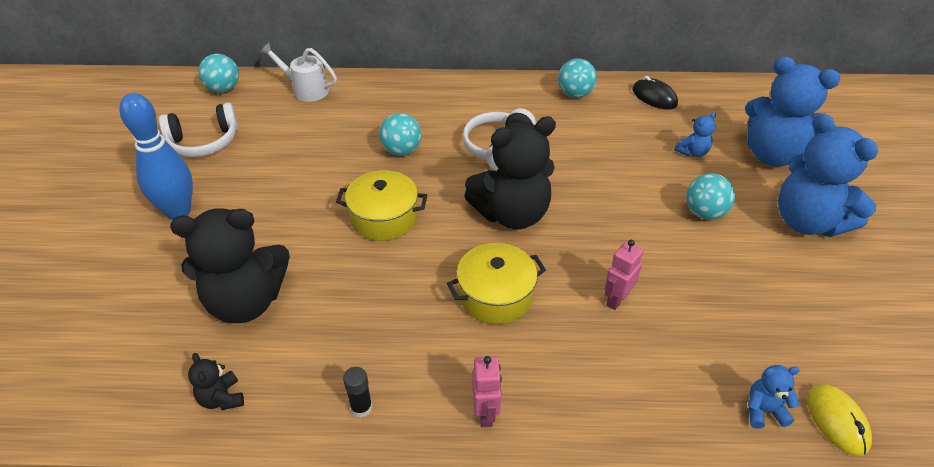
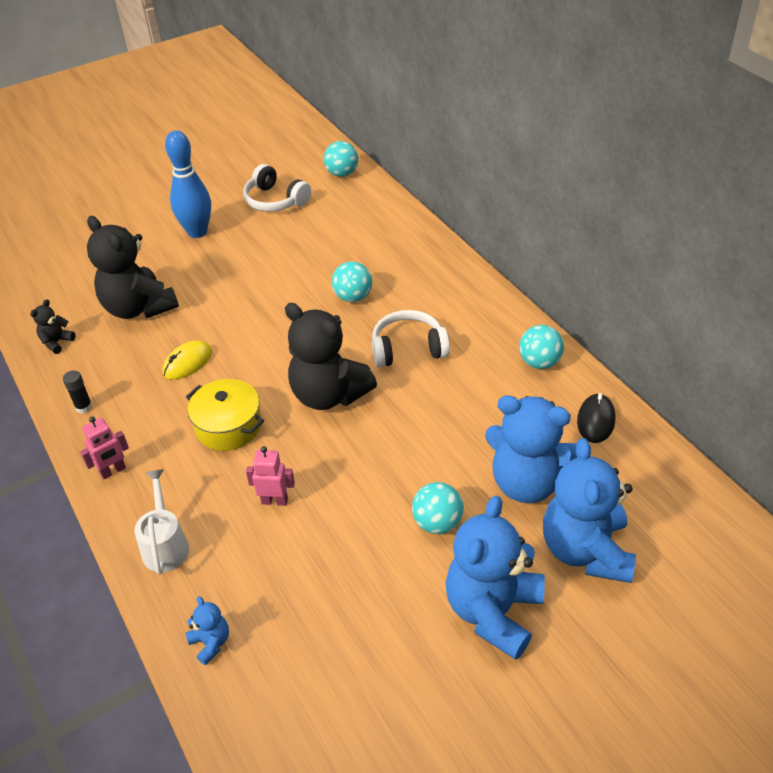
camera: 60 degrees right, 0 degrees up
white watering can [260,43,337,102] -> white watering can moved to [134,469,189,575]
yellow pot [336,170,427,241] -> none
blue teddy bear [674,112,716,157] -> blue teddy bear [485,395,577,503], size x2.32
yellow mouse [807,384,872,456] -> yellow mouse moved to [162,341,212,380]

